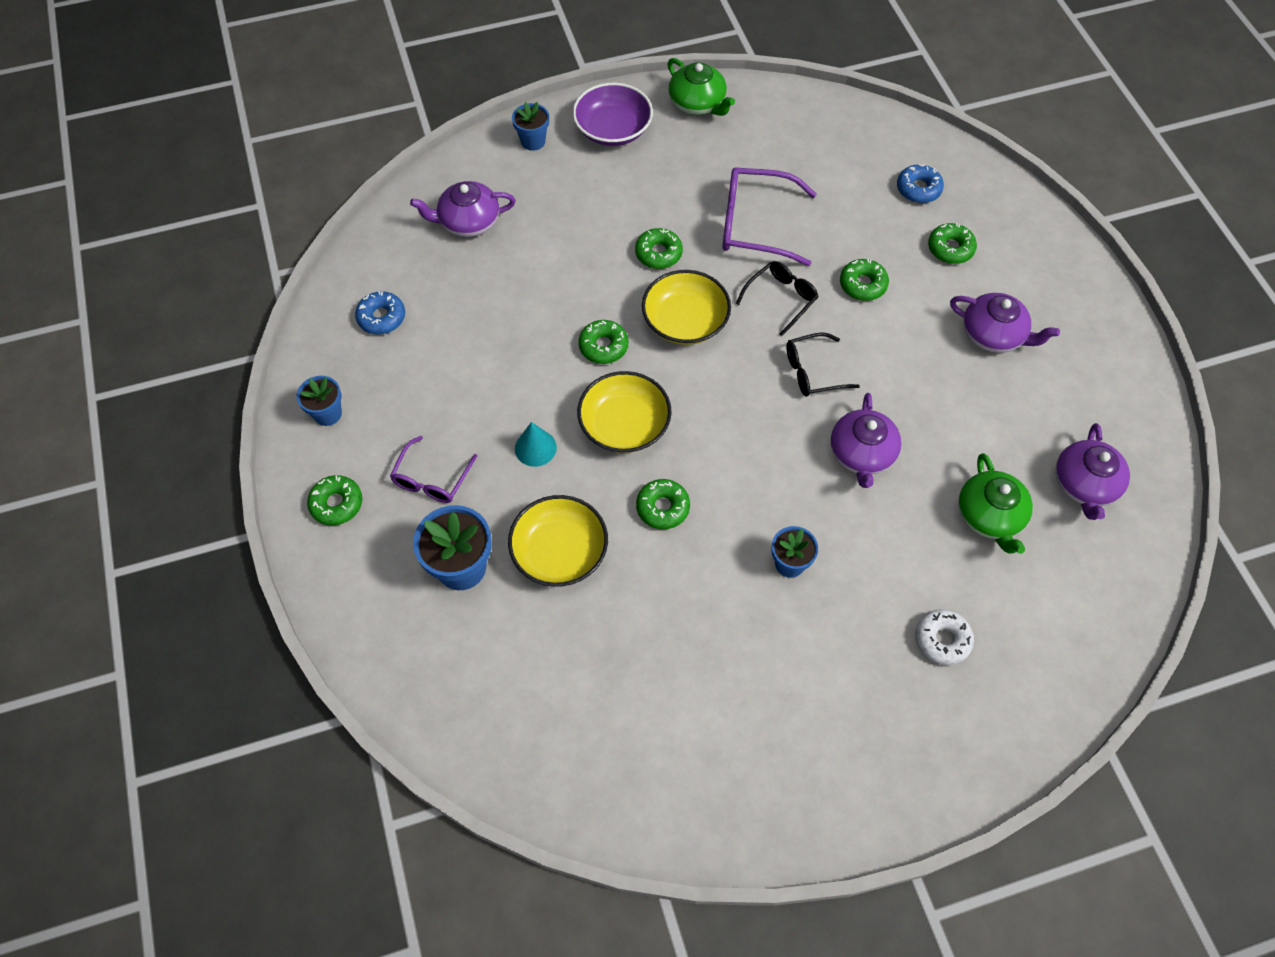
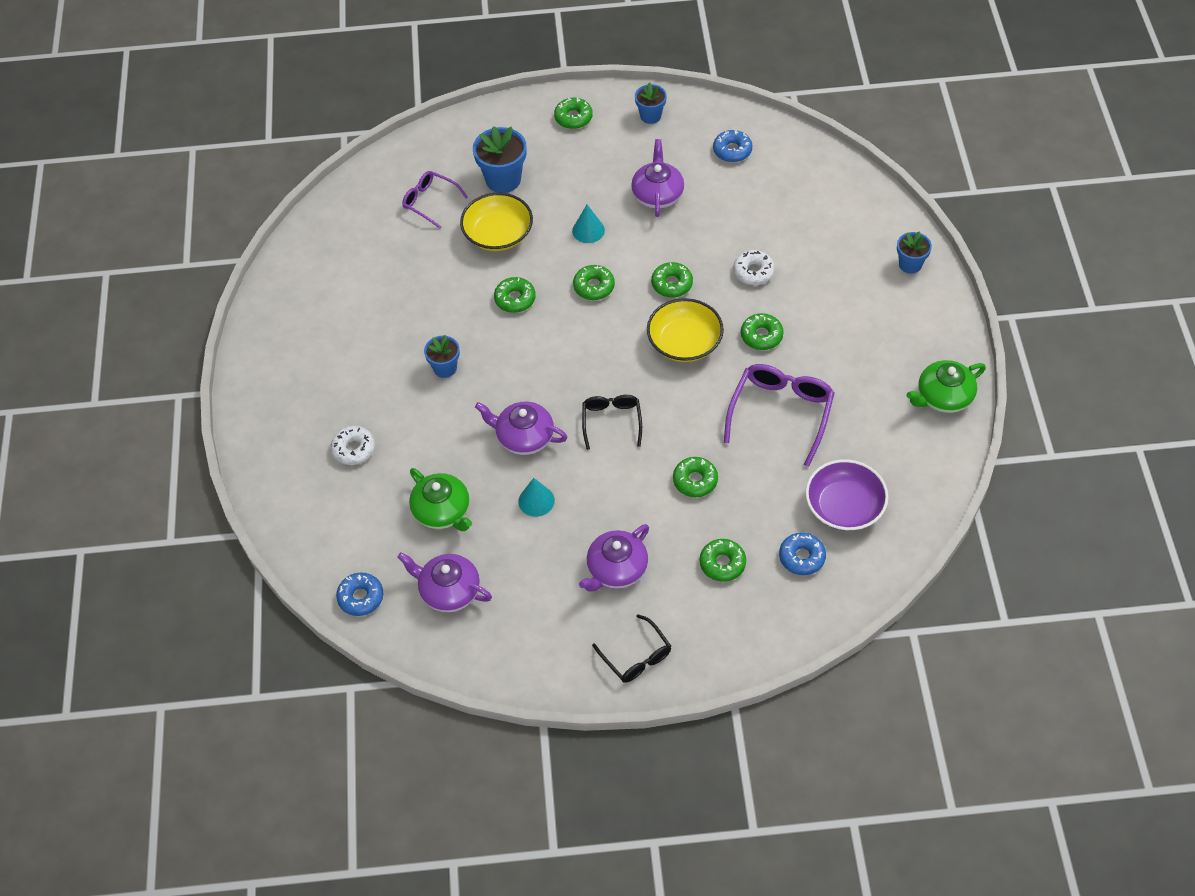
camera: 105 degrees right, 5 degrees down
purple glasses [390,436,477,503] -> purple glasses moved to [402,171,468,229]
purple teapot [410,181,516,237] -> purple teapot moved to [631,139,684,217]
purple bowl [573,83,653,146] -> purple bowl moved to [805,459,889,531]
yellow bowl [577,371,672,453] -> green donut [573,265,615,300]
black glasses [736,261,819,336] -> black glasses moved to [592,614,671,683]
green teapot [958,453,1033,554] -> green teapot turned 135 degrees counterclockwise [409,468,472,531]
none -> blue donut [336,572,383,616]
none -> turquoise cone [518,478,555,517]
none -> white donut [733,250,775,285]

